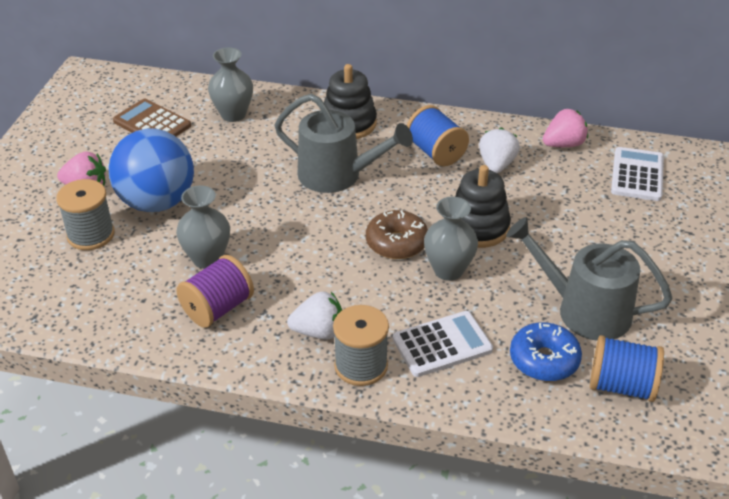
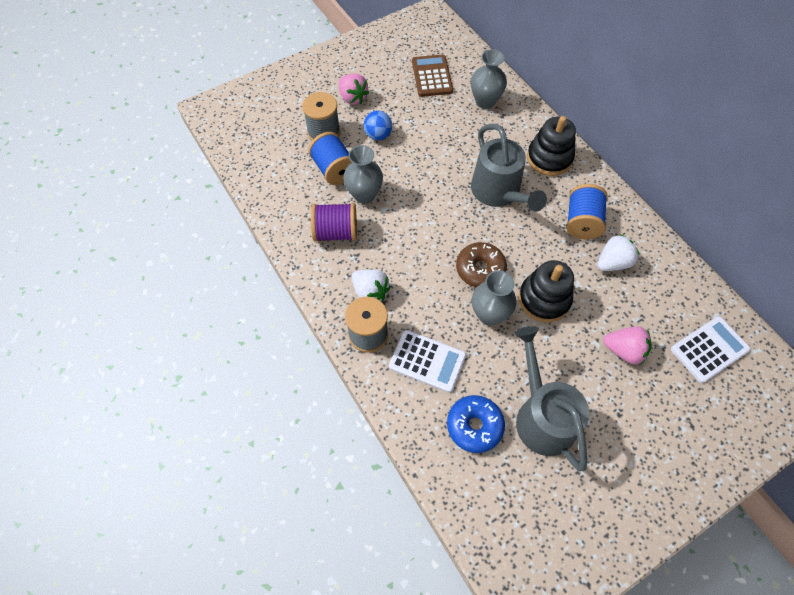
camera: 45 degrees right, 20 degrees up
blue ball [108,129,194,212] -> blue ball [364,110,392,140], size x0.47
pink strawberry [543,109,588,147] -> pink strawberry moved to [603,326,651,364]
blue spool [590,335,664,402] -> blue spool moved to [308,132,352,185]

